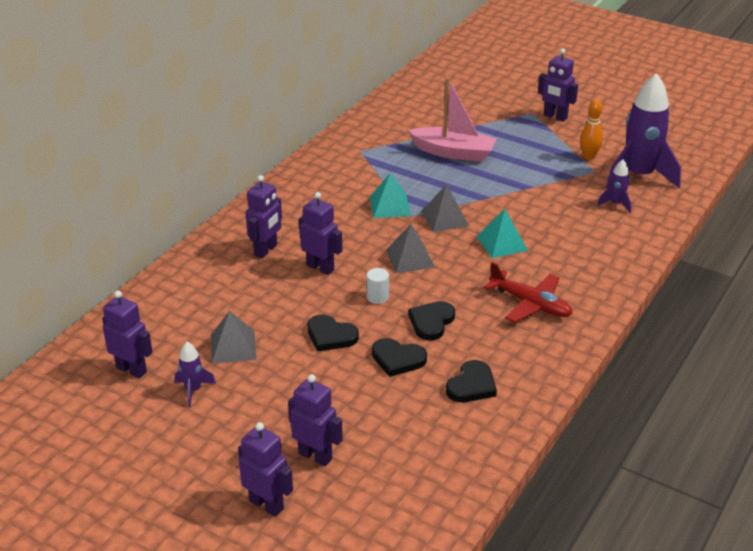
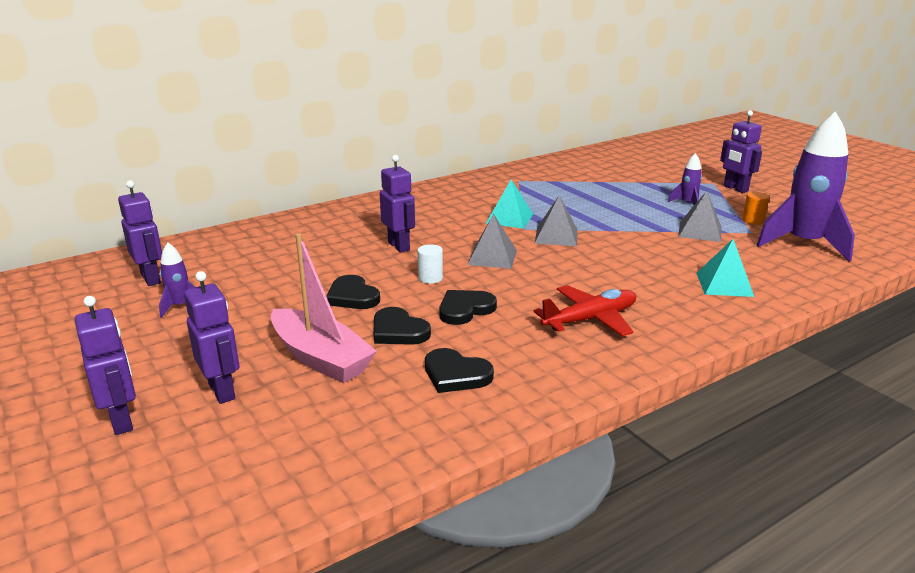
camera: 25 degrees right, 10 degrees down
grey pyramid [211,311,256,364] -> grey pyramid moved to [678,191,721,242]
purple robot [245,175,282,258] -> none
pink boat [408,77,497,162] -> pink boat moved to [271,233,377,383]
black heart [446,360,497,402] -> black heart turned 60 degrees clockwise [425,348,494,393]
turquoise pyramid [477,209,528,258] -> turquoise pyramid moved to [696,239,754,297]
red plane [484,262,573,323] -> red plane turned 90 degrees counterclockwise [533,285,636,336]
orange bowling pin [580,99,603,160] -> orange cylinder [742,192,769,225]
purple rocket [597,160,631,213] -> purple rocket moved to [668,153,702,205]

